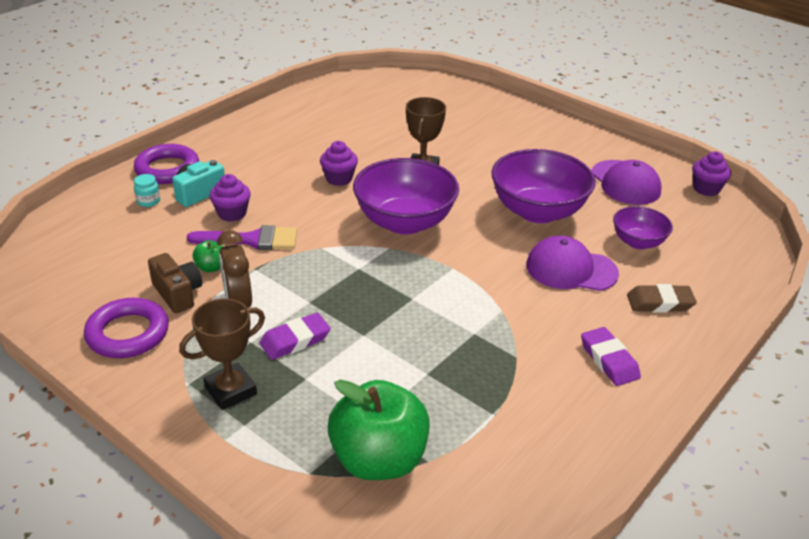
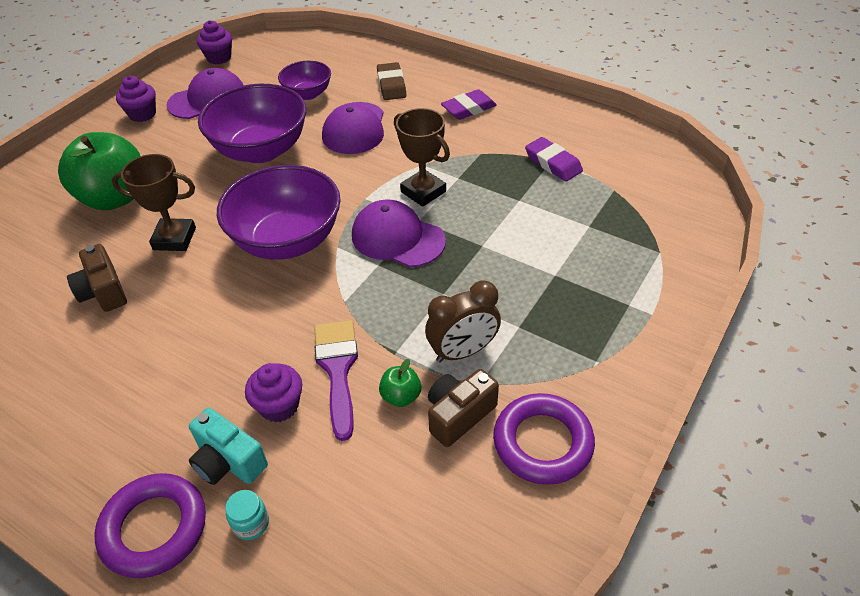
camera: 95 degrees left, 10 degrees up
brown trophy [179,299,265,410] -> brown trophy moved to [394,108,450,207]
purple eraser [259,313,331,360] -> purple eraser moved to [525,137,583,182]
purple cupcake [320,141,358,186] -> purple cupcake moved to [116,76,156,122]
green apple [327,380,430,480] -> green apple moved to [58,132,140,210]
none -> brown camera [67,244,127,312]
none -> purple cap [352,199,446,267]

